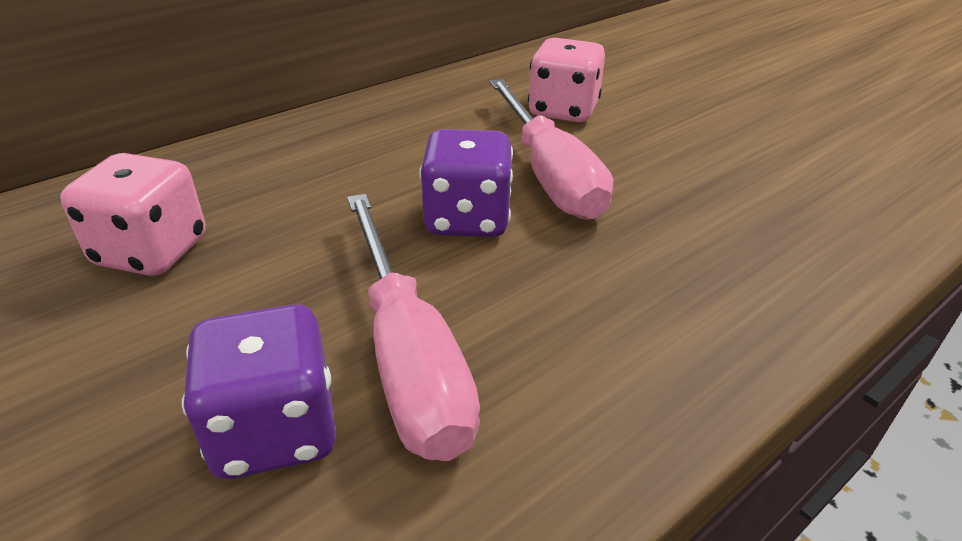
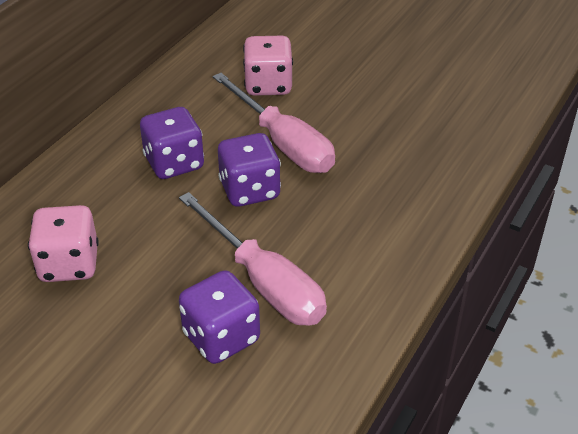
camera: 20 degrees left, 5 degrees up
none -> purple dice [140,107,204,179]

